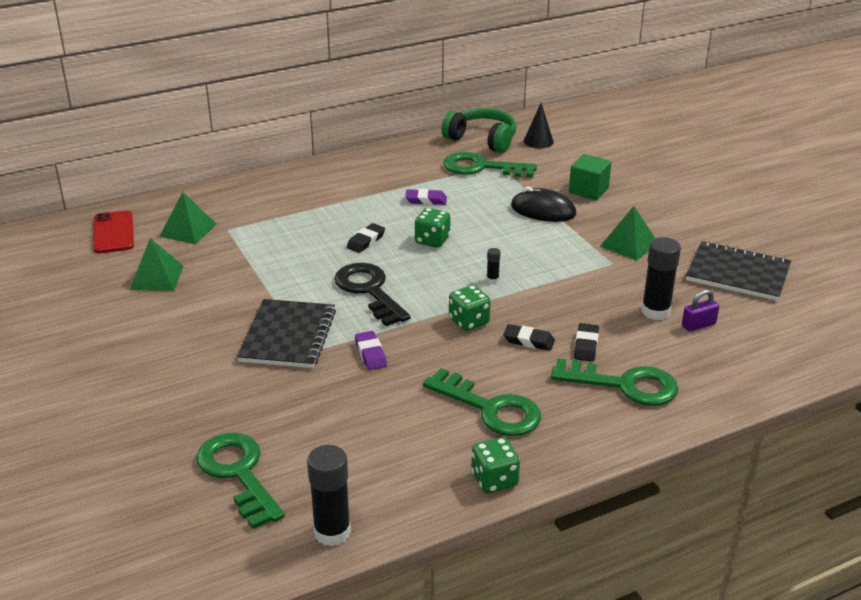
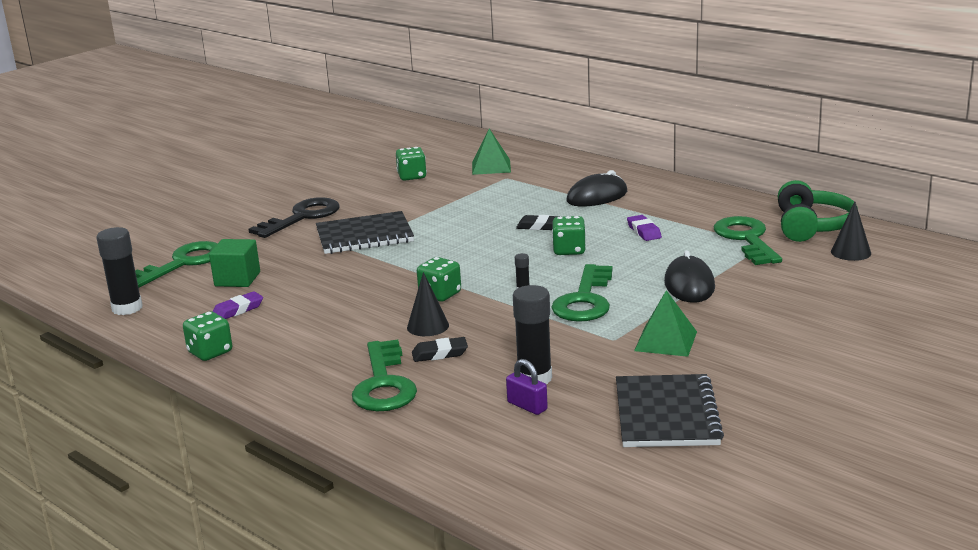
camera: 70 degrees right, 10 degrees down
red phone [93,211,134,253] -> none
green pyramid [130,238,183,291] -> green dice [396,147,427,181]
black key [334,263,411,326] -> black key moved to [248,197,339,238]
purple eraser [355,331,387,370] -> purple eraser moved to [213,291,263,319]
green key [423,368,541,436] -> green key moved to [551,264,613,322]
black eraser [503,324,555,351] -> black cone [407,272,449,336]
green cube [569,154,611,200] -> green cube moved to [209,239,260,287]
none -> black mouse [567,170,627,206]

